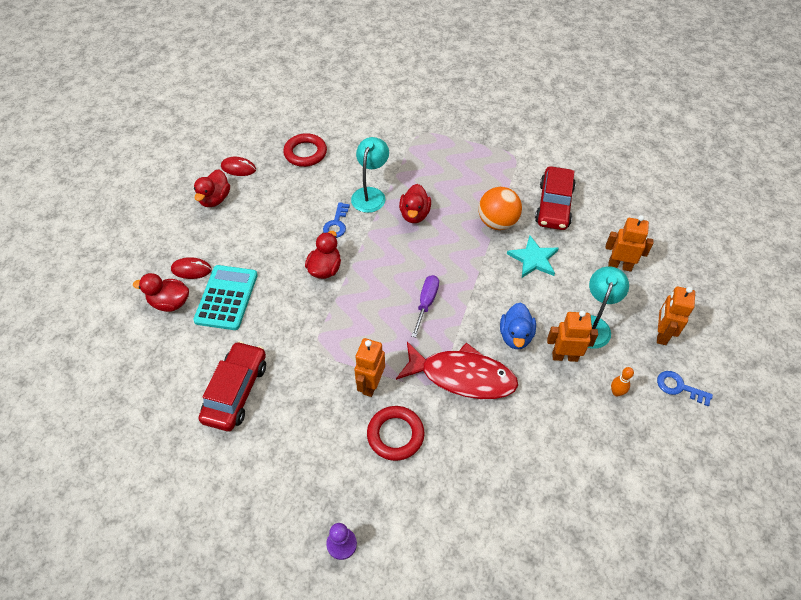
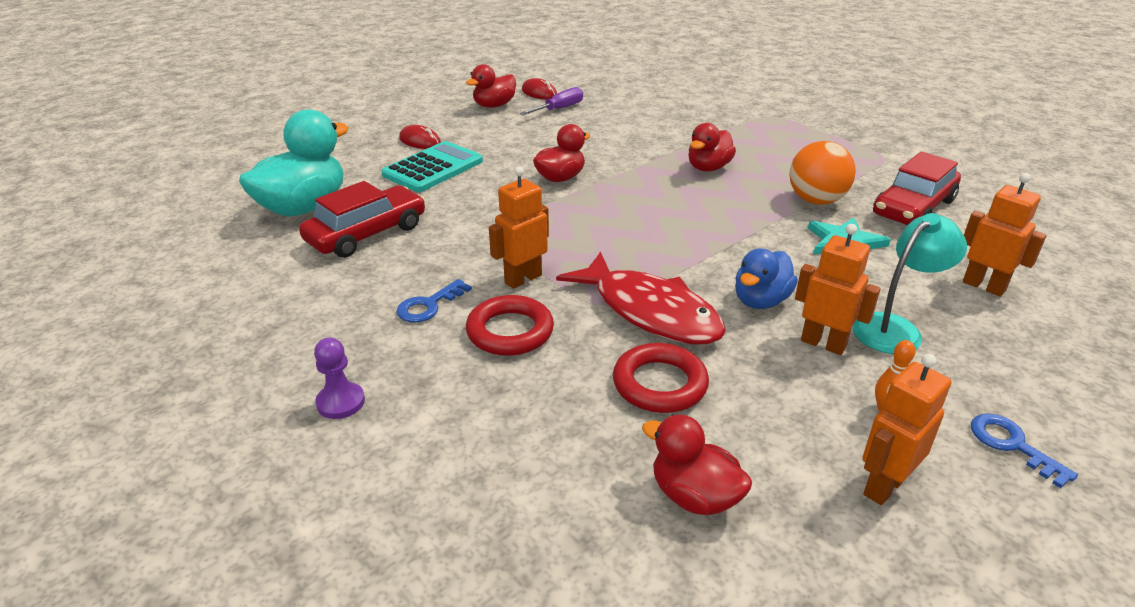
camera: 30 degrees right, 20 degrees down
red duck [133,273,189,312] -> red duck moved to [642,415,752,515]
red ring [283,133,327,167] -> red ring moved to [613,343,709,413]
blue key [323,202,350,238] -> blue key moved to [397,279,472,323]
turquoise lamp [351,137,389,213] -> none
purple screwdriver [412,275,439,337] -> purple screwdriver moved to [520,87,583,115]
orange robot [657,286,695,345] -> orange robot moved to [862,354,951,505]
none -> turquoise duck [239,109,349,216]

